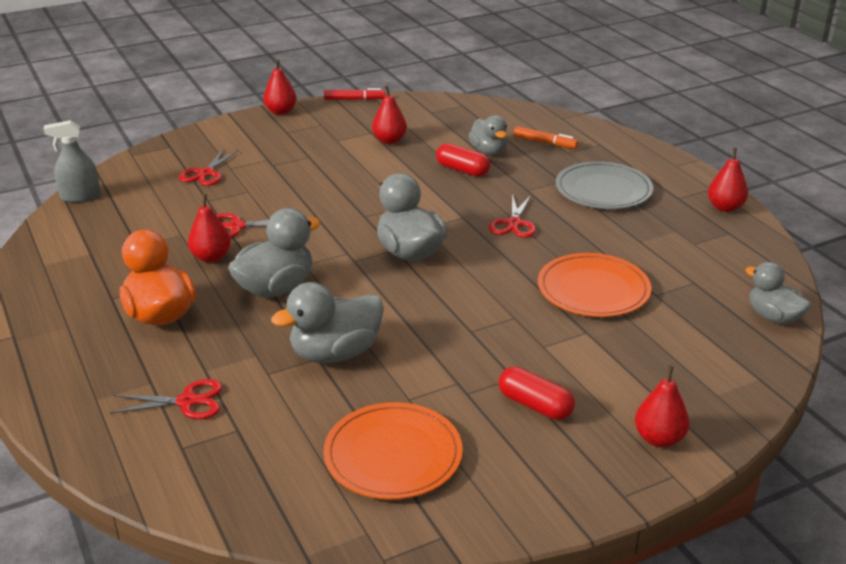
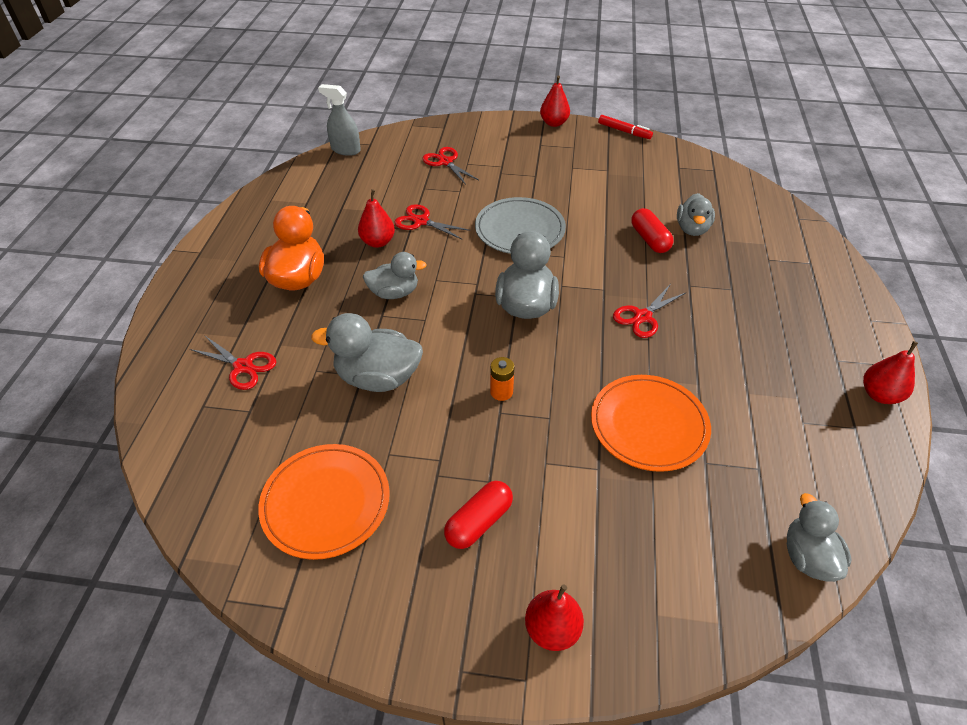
camera: 35 degrees right, 15 degrees up
red scissors [179,149,239,186] -> red scissors turned 90 degrees clockwise [422,147,479,185]
grey duck [228,208,321,298] -> grey duck [363,252,427,299], size x0.66
red pear [372,86,407,144] -> none
red capsule [498,366,575,420] -> red capsule turned 60 degrees clockwise [444,481,513,549]
orange marker [514,126,578,149] -> none
grey plate [556,161,653,209] -> grey plate moved to [475,197,566,254]
none -> orange battery [490,357,515,401]

